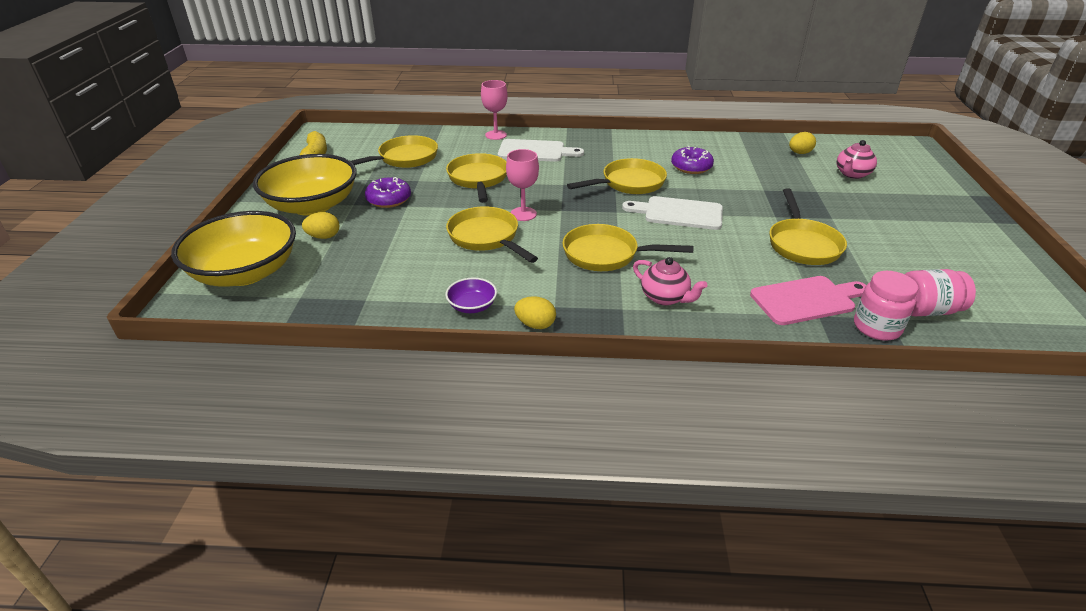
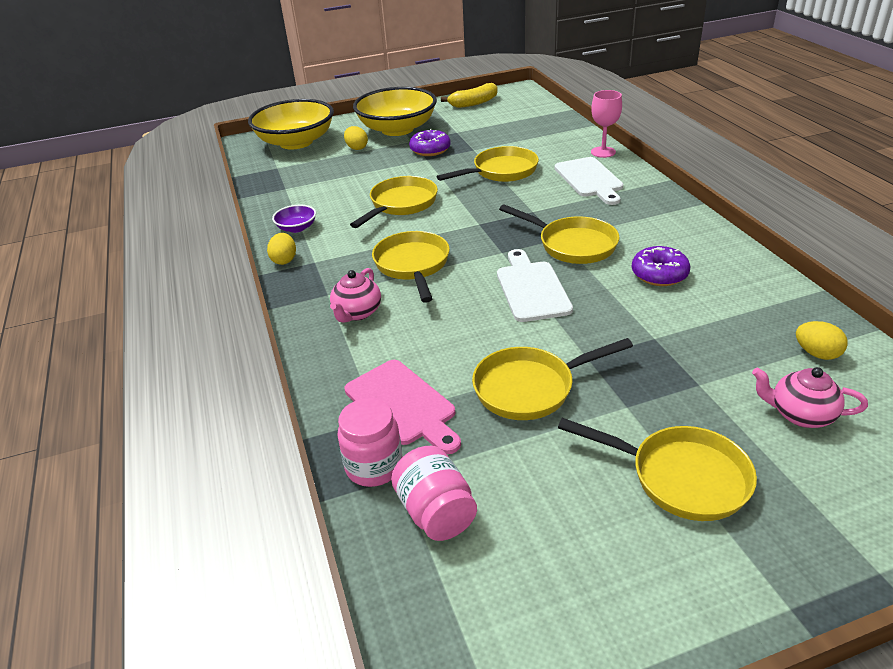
camera: 70 degrees right, 0 degrees up
yellow pan [351,135,438,168] -> yellow pan moved to [558,418,757,521]
pink goblet [506,149,539,221] -> none

